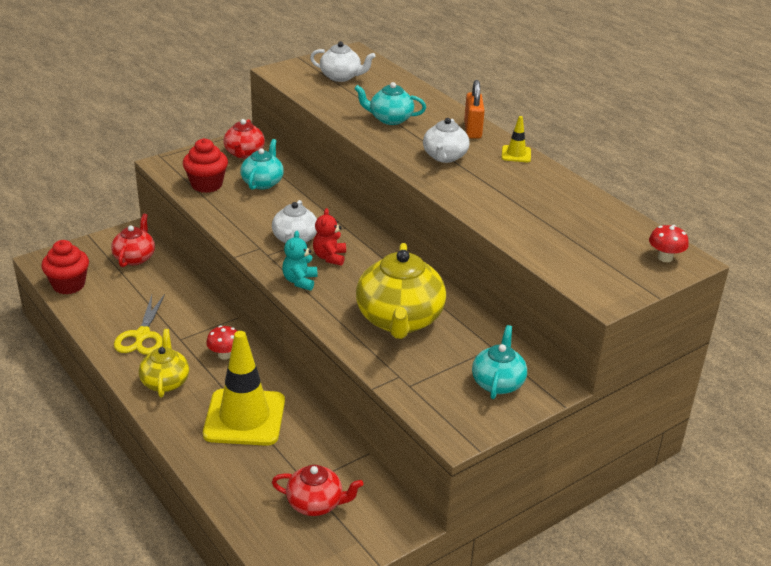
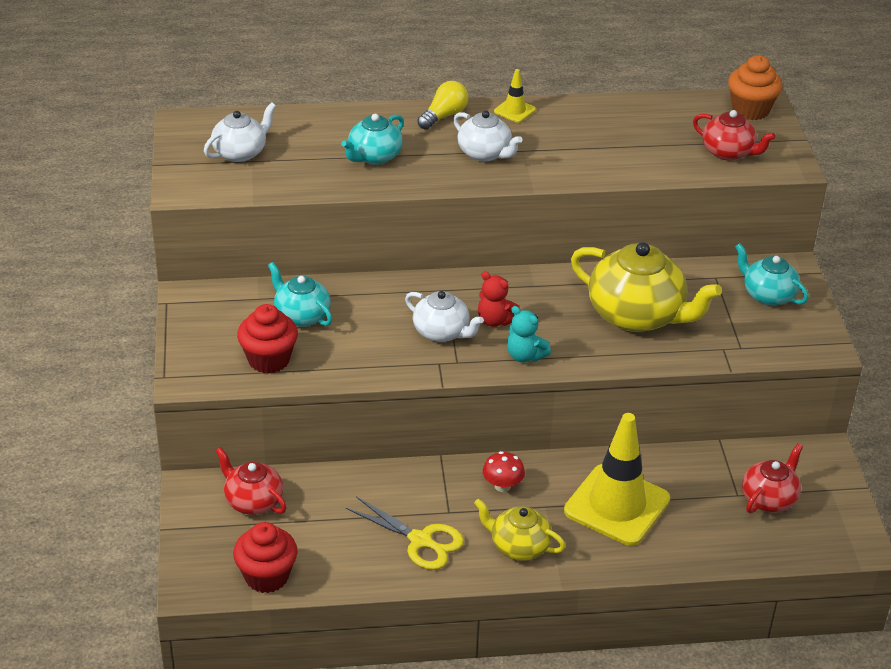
camera: 60 degrees left, 5 degrees up
red teapot [223,119,265,159] -> red teapot moved to [693,110,776,161]
orange padlock [464,80,485,139] -> yellow light bulb [417,81,469,130]
red mushroom [649,225,689,262] -> orange cupcake [728,55,783,120]

